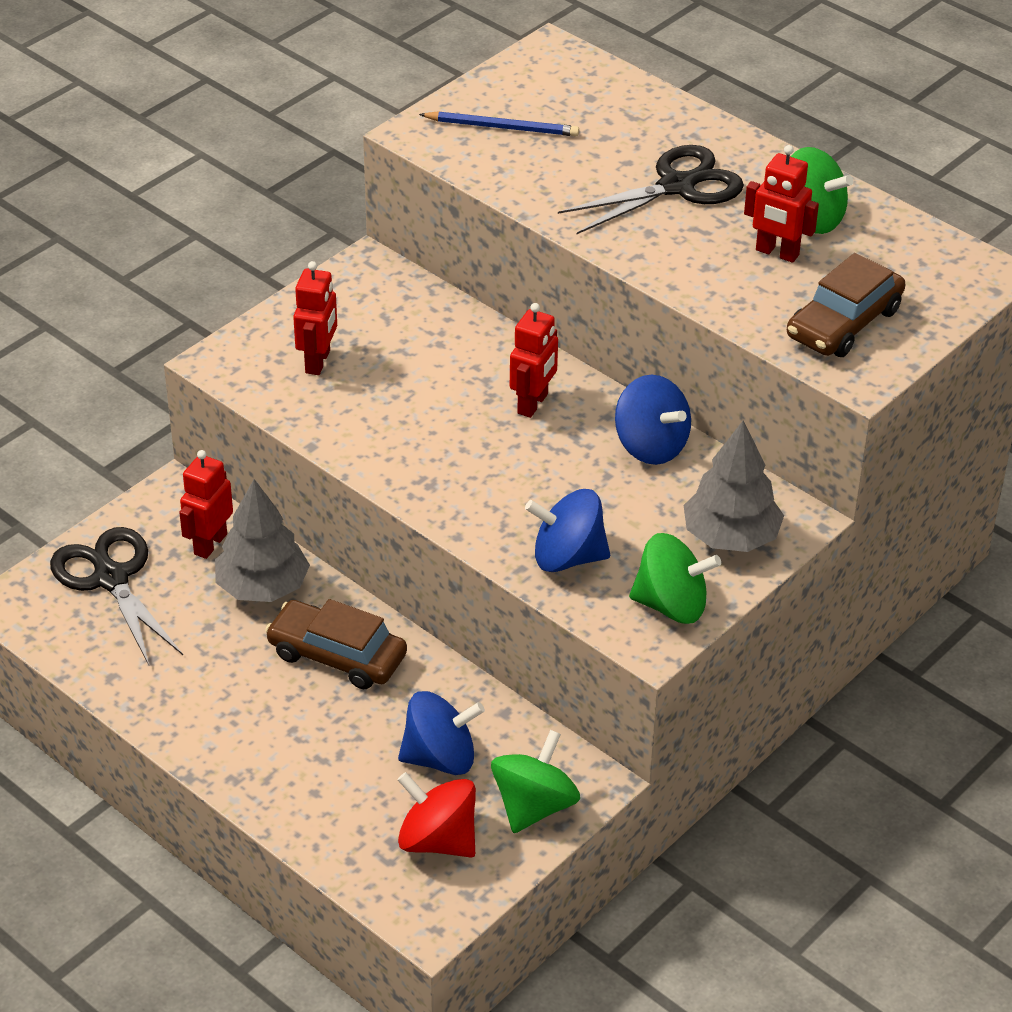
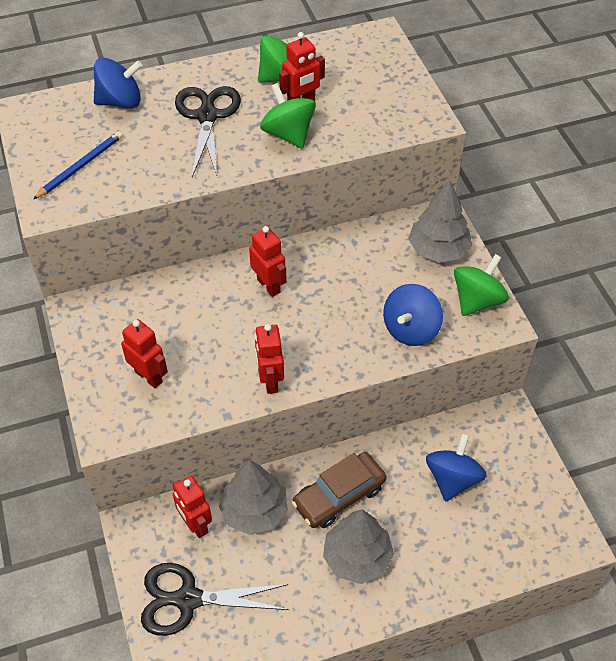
camera: 60 degrees left, 10 degrees up
red spinning top [397,772,476,858] -> none
green spinning top [491,730,580,833] -> green spinning top moved to [260,83,316,149]
blue spinning top [615,375,691,465] -> blue spinning top moved to [94,58,142,109]
brown car [787,253,906,357] -> none
none -> red robot [255,324,284,394]
none -> grey tree [323,509,394,584]

